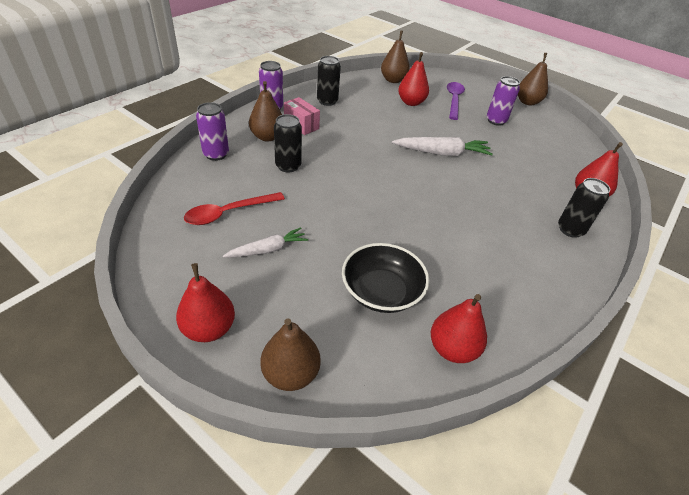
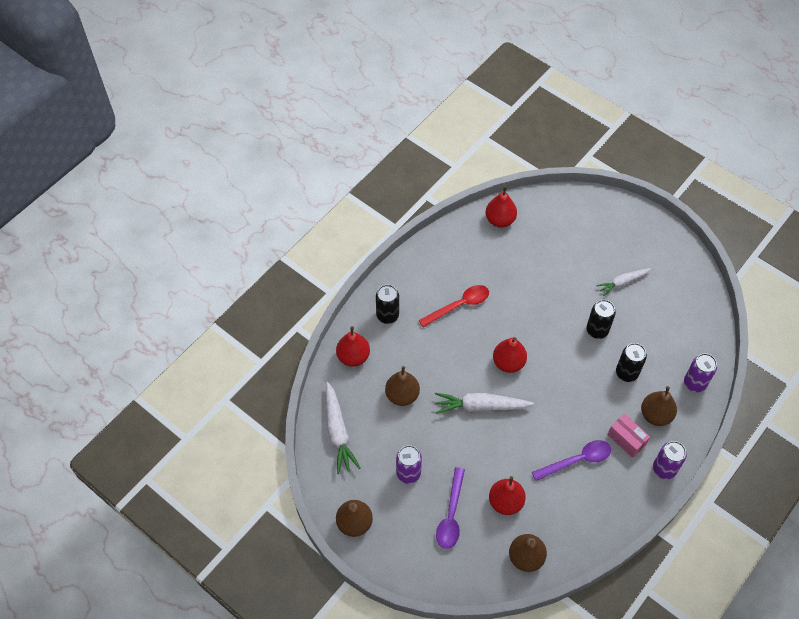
camera: 175 degrees left, 15 degrees up
red pear [176,263,235,342] -> red pear moved to [493,337,527,373]
red spoon [184,192,285,225] -> red spoon moved to [419,285,489,327]
brown pear [261,318,321,391] -> brown pear moved to [385,366,420,406]
black can [317,56,341,106] -> black can moved to [586,300,616,339]
black bowl [342,243,429,313] -> none
none -> white carrot [326,382,360,474]
none -> purple spoon [532,440,611,481]

